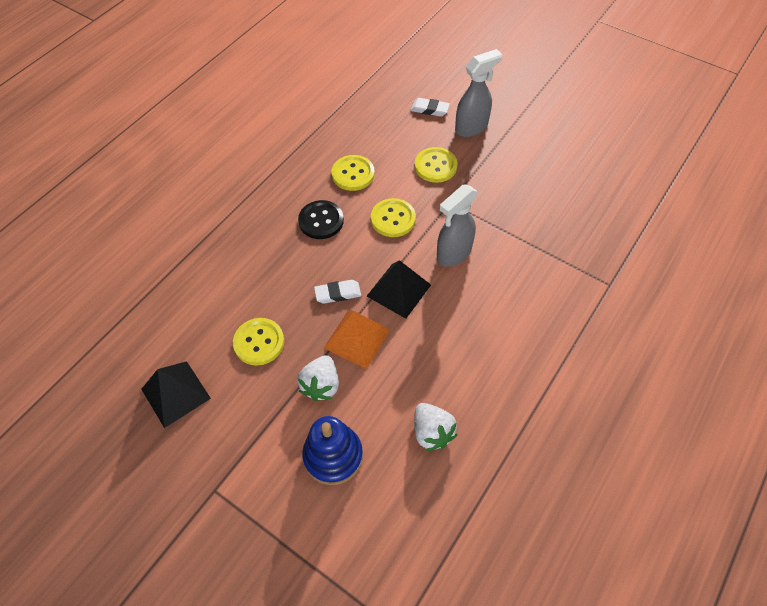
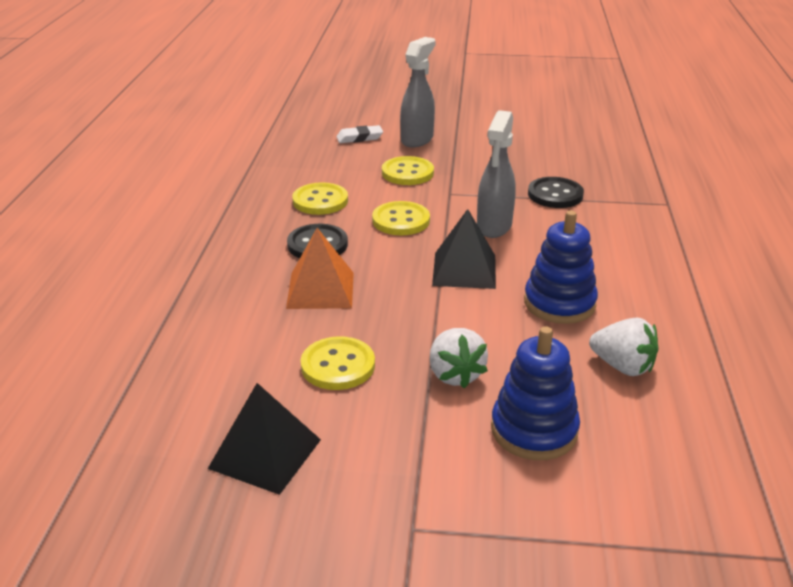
camera: 30 degrees left, 25 degrees down
white eraser [314,280,361,304] -> none
orange pyramid [324,310,390,369] -> orange pyramid moved to [286,228,354,309]
none -> blue stacking toy [524,211,598,324]
none -> black button [528,177,584,208]

